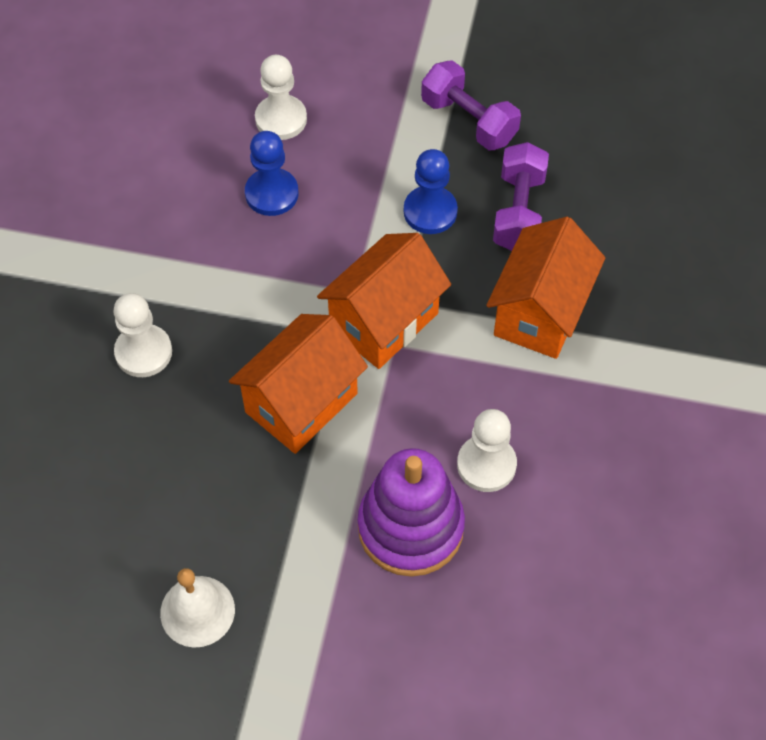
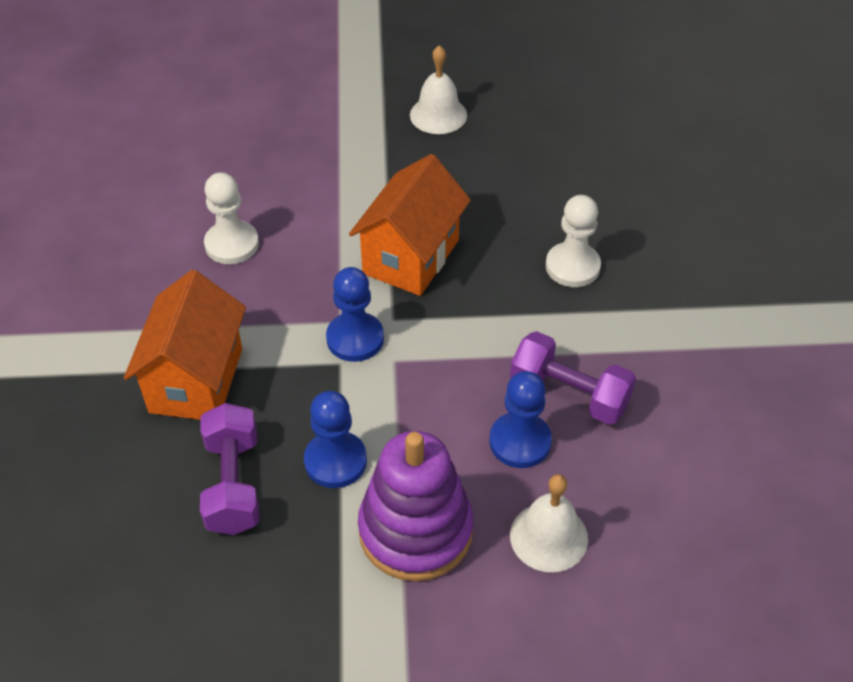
camera: 165 degrees right, 10 degrees down
white pawn [255,55,307,140] -> white bell [510,474,588,572]
orange house [317,233,451,369] -> blue pawn [326,267,384,362]
purple stacking toy [358,448,465,577] -> purple stacking toy moved to [358,431,473,581]
purple dumbbell [421,60,521,150] -> purple dumbbell moved to [510,331,636,425]

